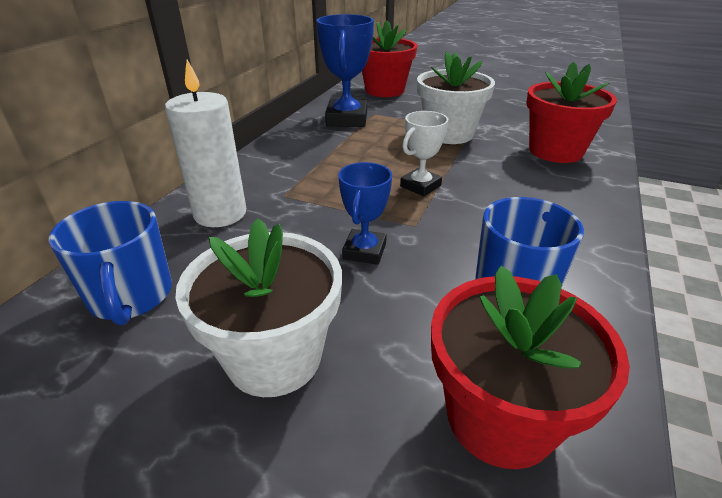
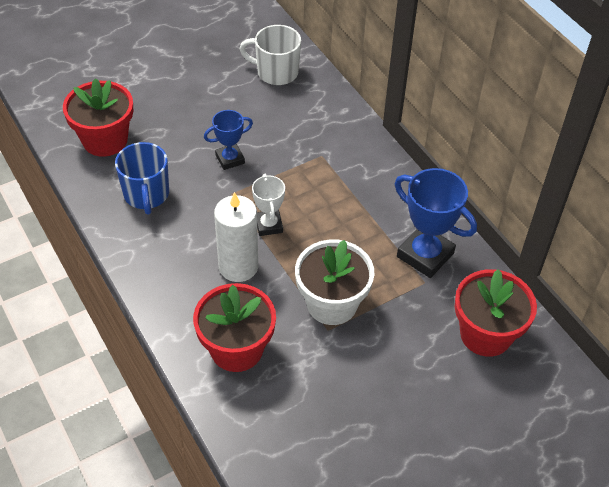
camera: 125 degrees right, 15 degrees up
blue mug [49,201,172,326] -> white mug [240,25,301,85]
white candle [165,60,246,227] -> white candle moved to [214,192,258,282]
white flower pot [175,219,342,397] -> none
blue trophy [338,162,392,265] -> blue trophy turned 75 degrees counterclockwise [204,110,253,170]

